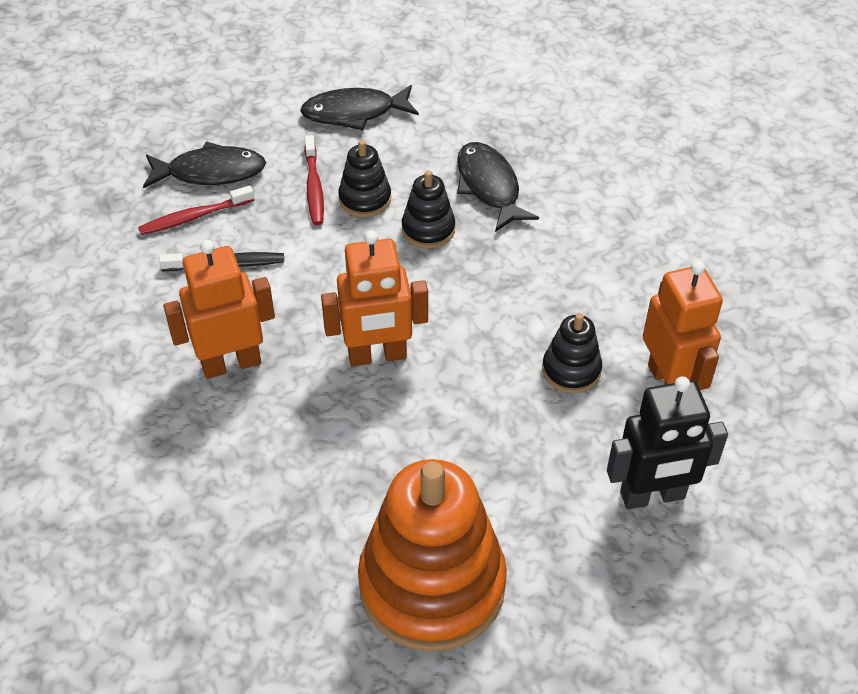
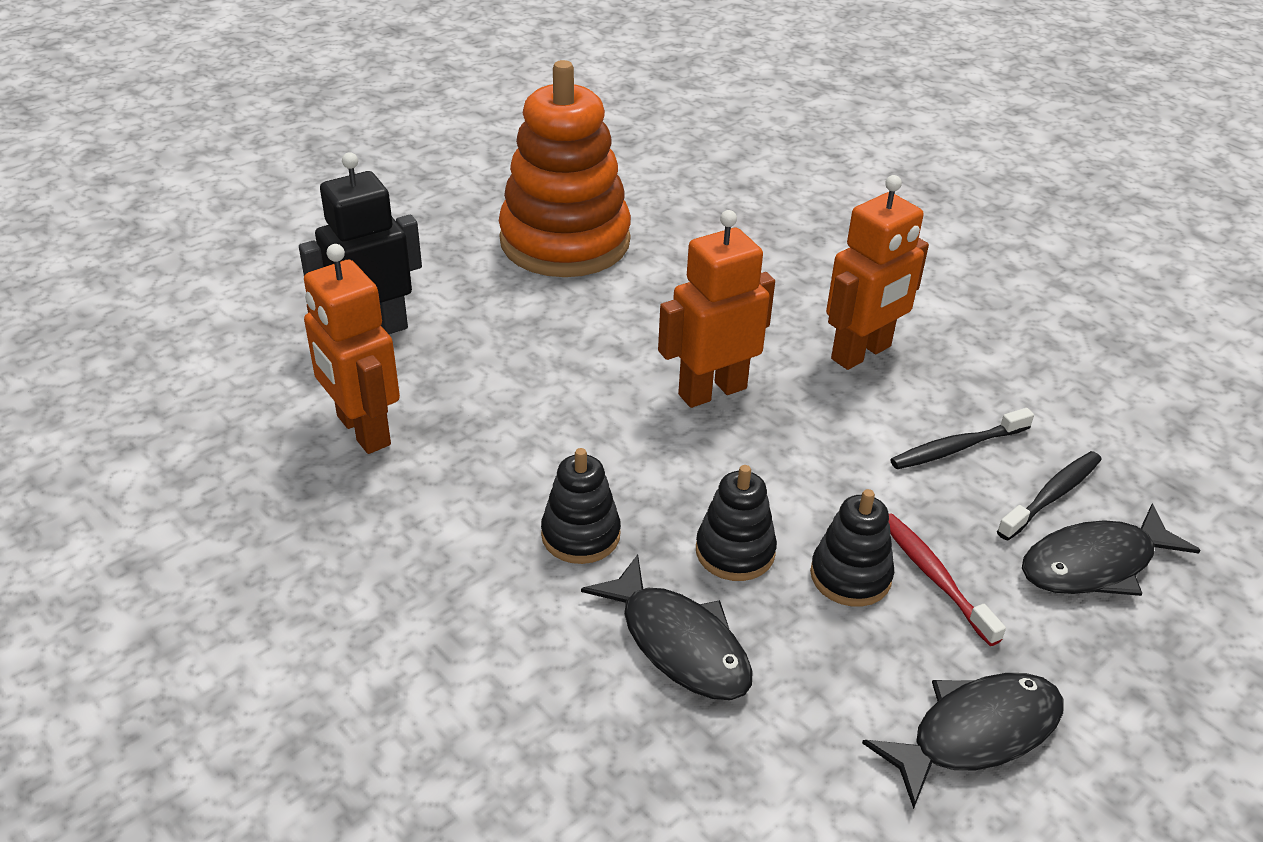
camera: 160 degrees right, 10 degrees down
red toothbrush [138,185,254,235] -> black toothbrush [997,451,1102,541]
black stacking toy [542,313,602,393] -> black stacking toy moved to [541,448,621,564]

